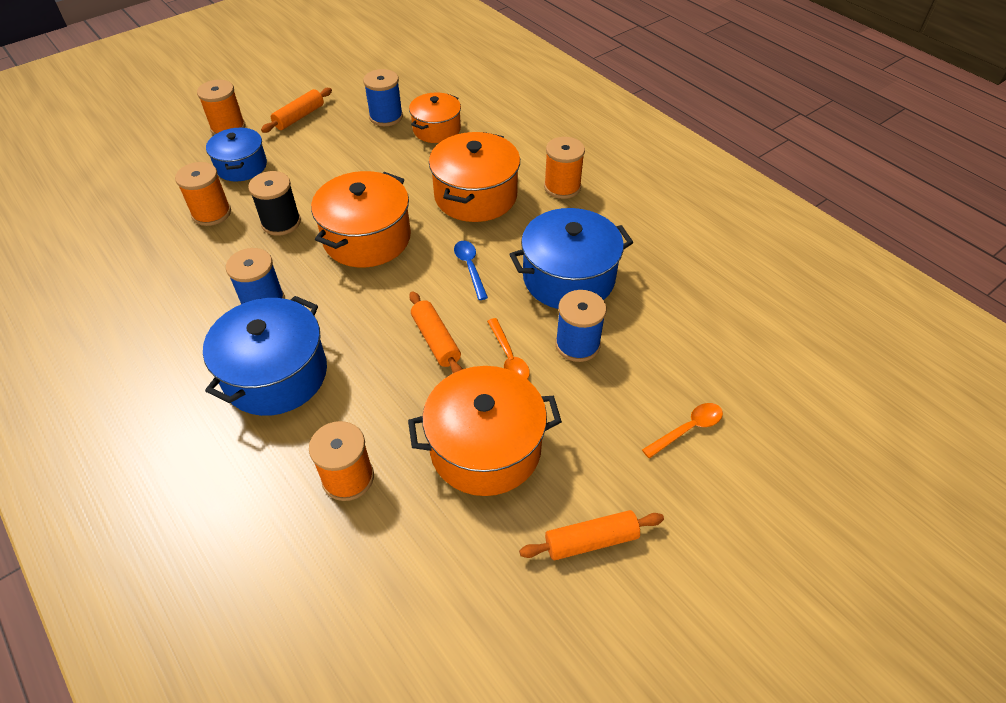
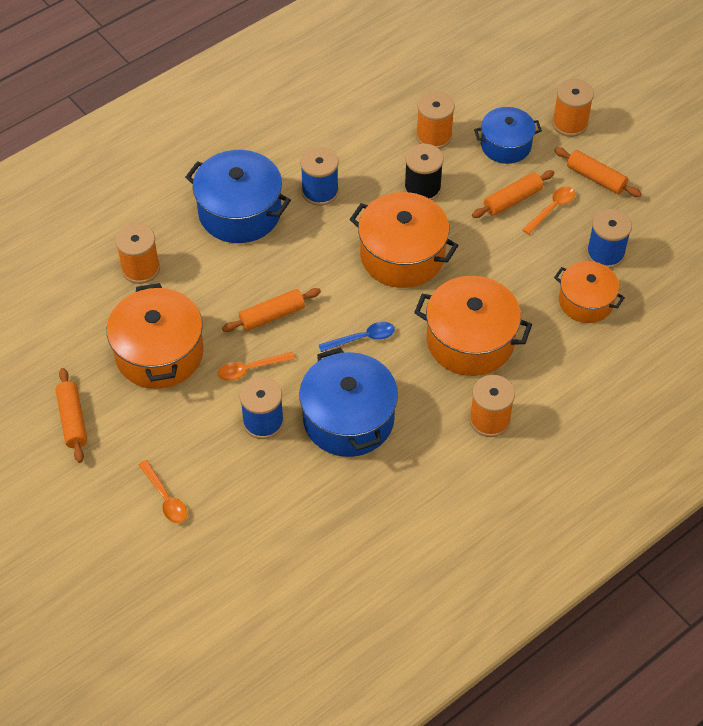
camera: 90 degrees right, 5 degrees up
none -> orange rolling pin [472,170,554,218]
none -> orange spoon [522,186,575,235]

